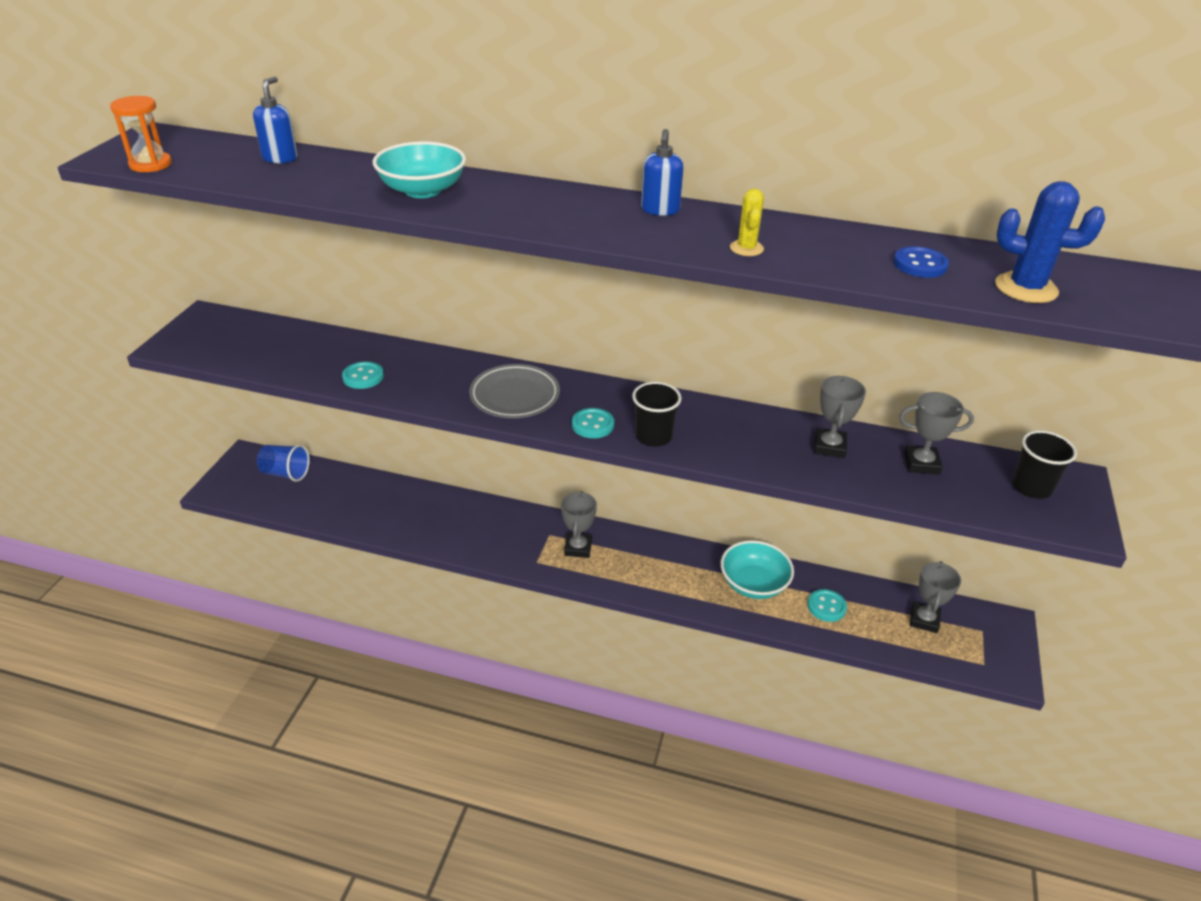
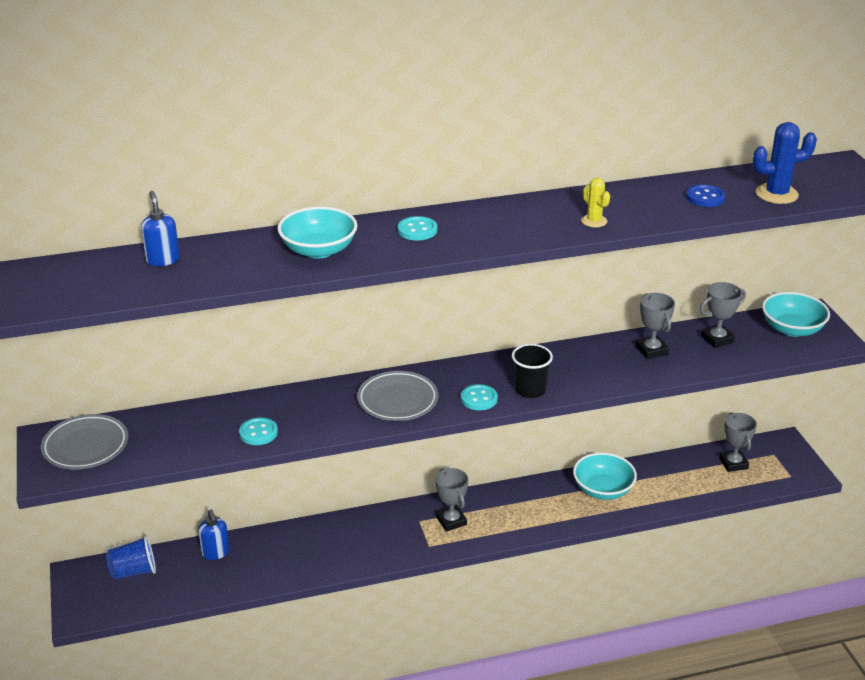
camera: 30 degrees left, 5 degrees down
orange hourglass [110,96,172,172] -> none
blue soap dispenser [641,129,684,216] -> blue soap dispenser moved to [198,510,230,560]
turquoise button [807,589,847,622] -> turquoise button moved to [398,216,437,241]
black cup [1012,430,1077,499] -> turquoise bowl [762,292,830,337]
none -> grey plate [41,414,128,469]

